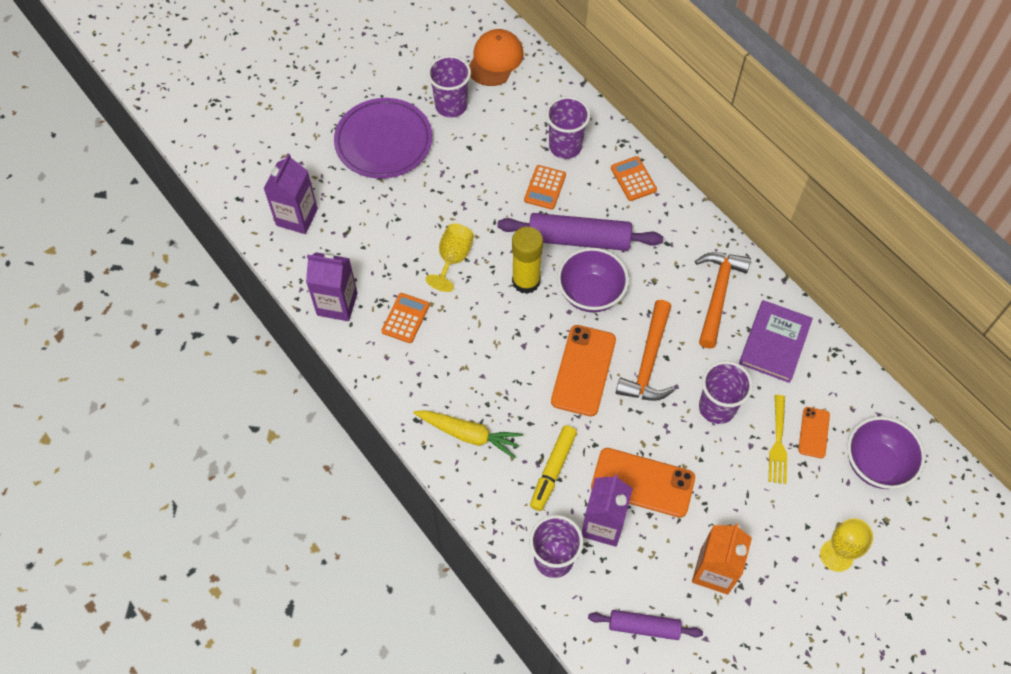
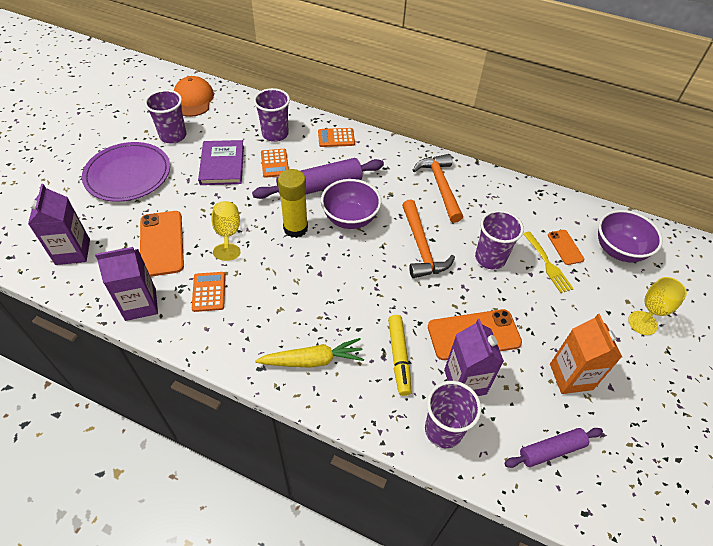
camera: 30 degrees left, 10 degrees down
orange phone [551,325,616,416] -> orange phone moved to [140,211,184,277]
orange calculator [611,156,657,201] -> orange calculator turned 45 degrees counterclockwise [318,128,355,147]
purple book [739,300,813,383] -> purple book moved to [198,140,244,185]

